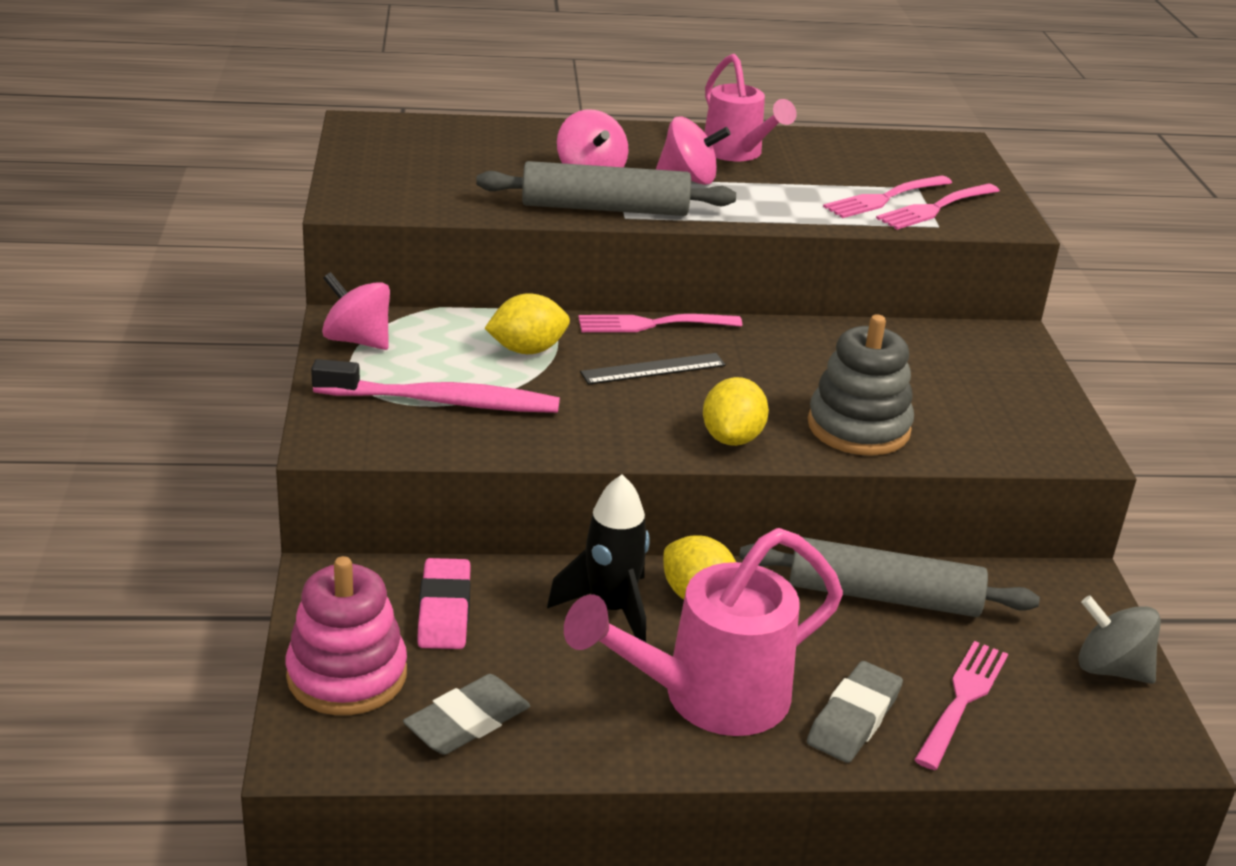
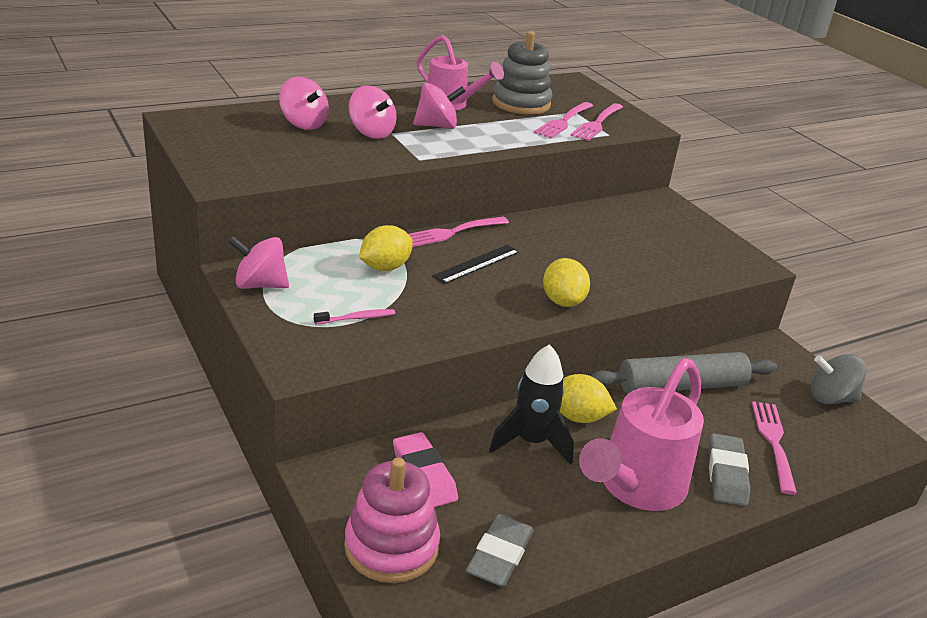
camera: 25 degrees left, 0 degrees up
pink toothbrush [311,359,560,413] -> pink toothbrush [314,309,395,324], size x0.44
grey rolling pin [476,161,736,216] -> none
grey stacking toy [808,314,914,456] -> grey stacking toy moved to [492,31,552,115]
none -> pink spinning top [279,77,329,130]

